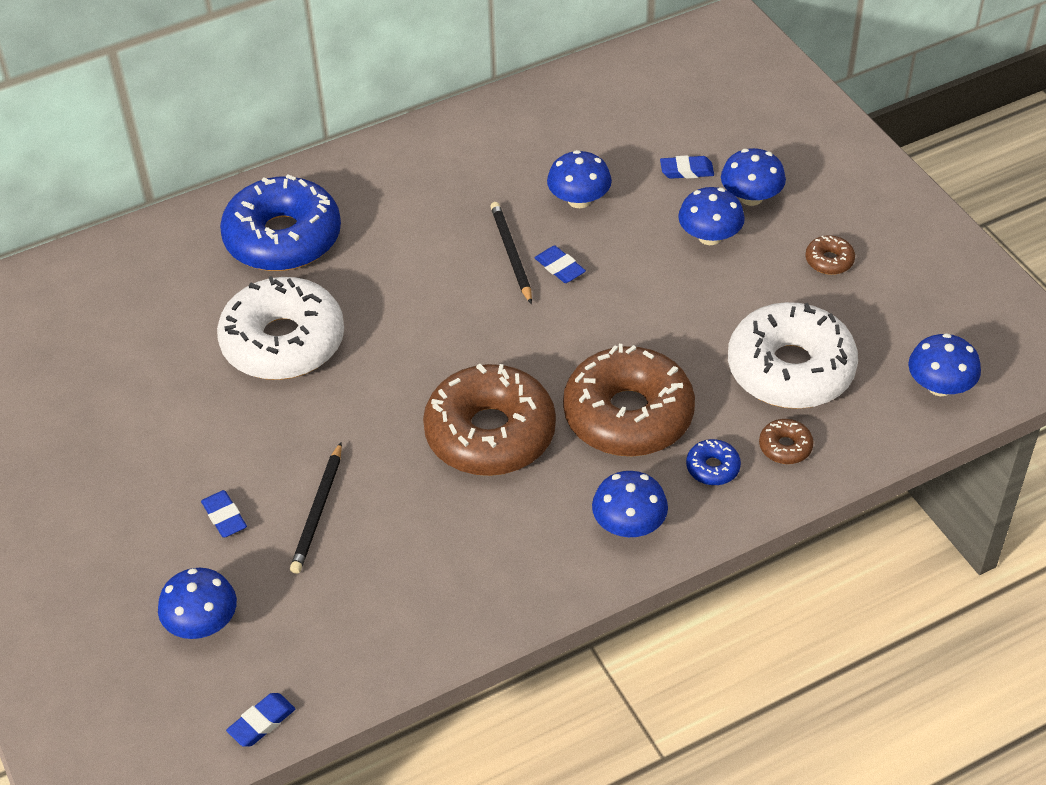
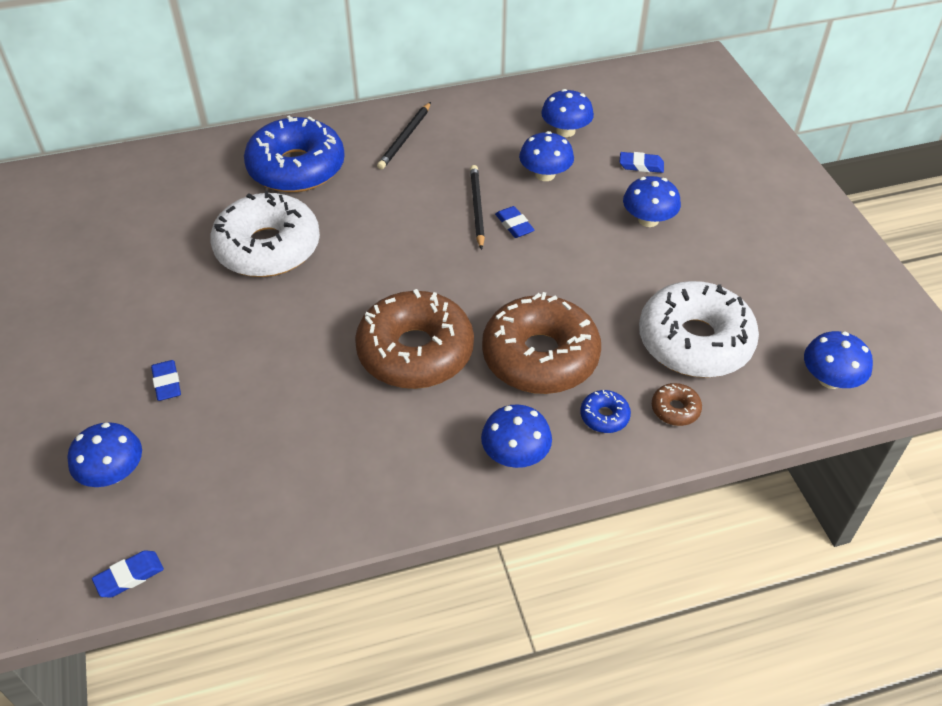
camera: 10 degrees right, 0 degrees up
black pencil [290,442,342,574] -> black pencil moved to [377,102,431,169]
blue mushroom [721,148,786,206] -> blue mushroom moved to [541,89,594,137]
brown donut [805,235,855,275] -> none

